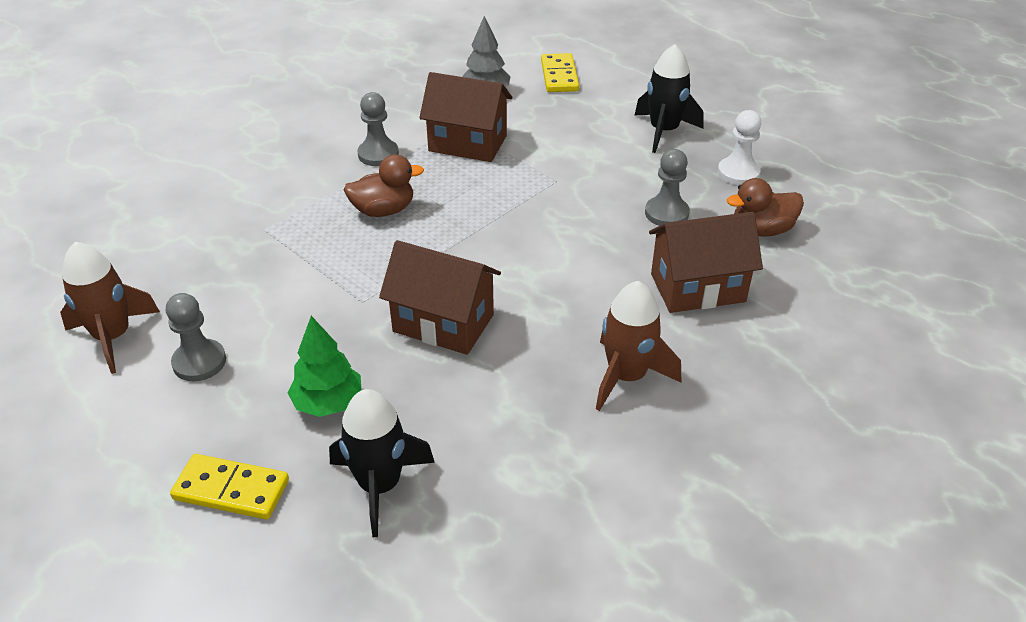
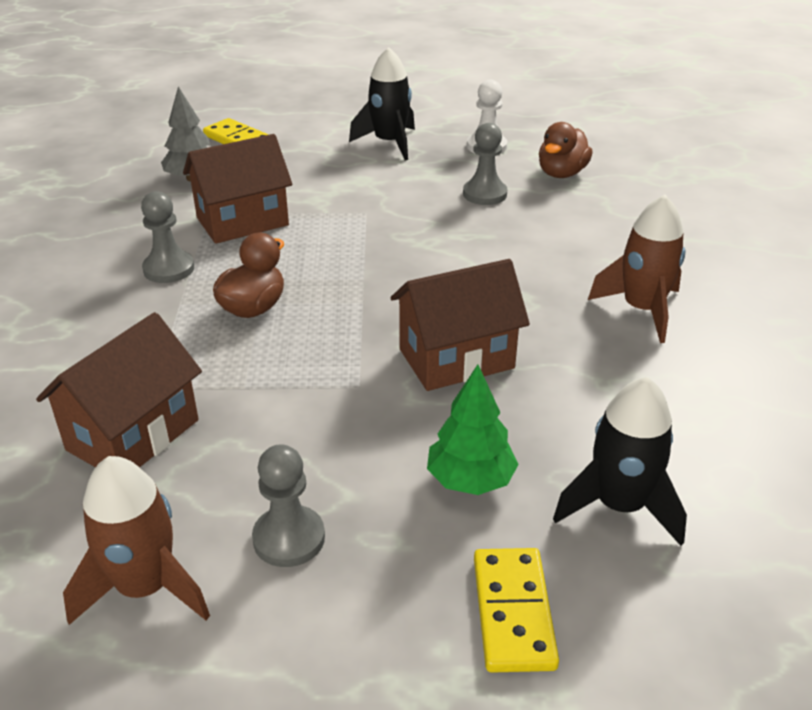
camera: 45 degrees left, 5 degrees down
yellow domino [170,454,289,519] -> yellow domino turned 60 degrees counterclockwise [474,548,559,673]
brown house [649,212,763,313] -> brown house moved to [36,312,202,468]

